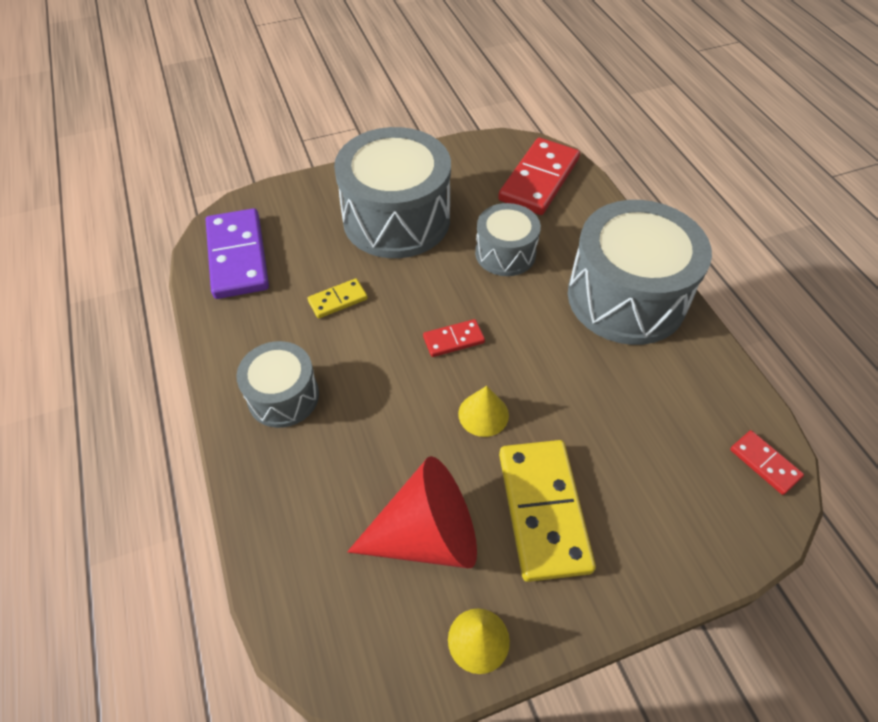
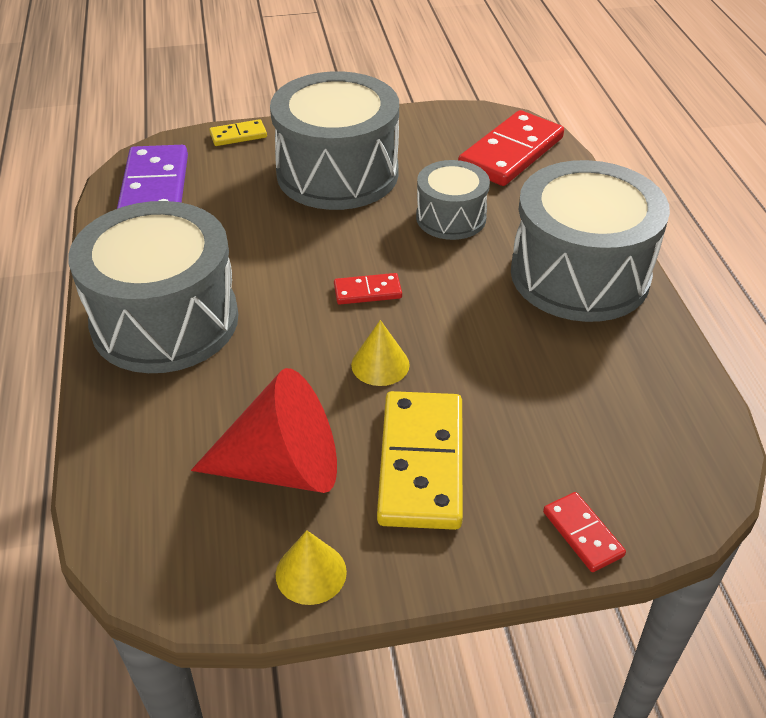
camera: 10 degrees right, 10 degrees down
grey drum [236,341,319,428] -> grey drum [68,201,238,373], size x1.84
yellow domino [308,278,368,318] -> yellow domino moved to [209,119,267,146]
red domino [730,430,804,495] -> red domino moved to [543,492,626,572]

